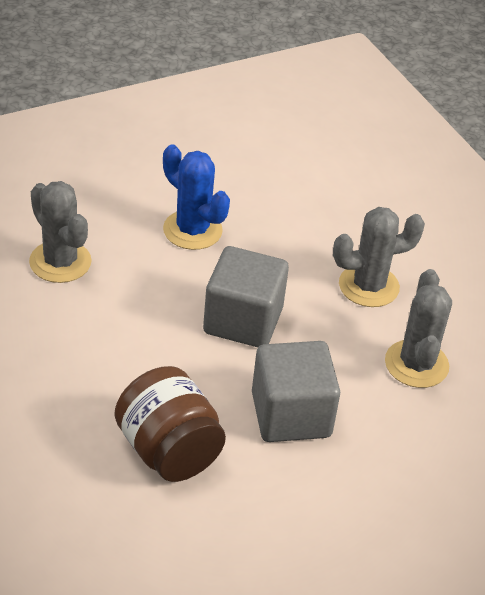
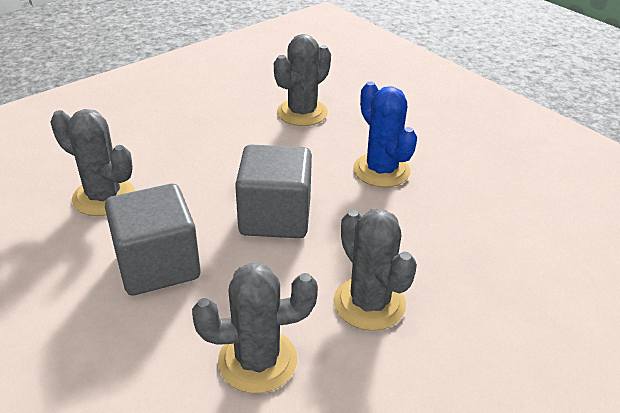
camera: 80 degrees right, 5 degrees down
brown jar [115,366,226,482] -> grey cactus [51,109,135,216]
blue cactus [163,144,230,250] -> blue cactus turned 60 degrees counterclockwise [353,82,417,187]

